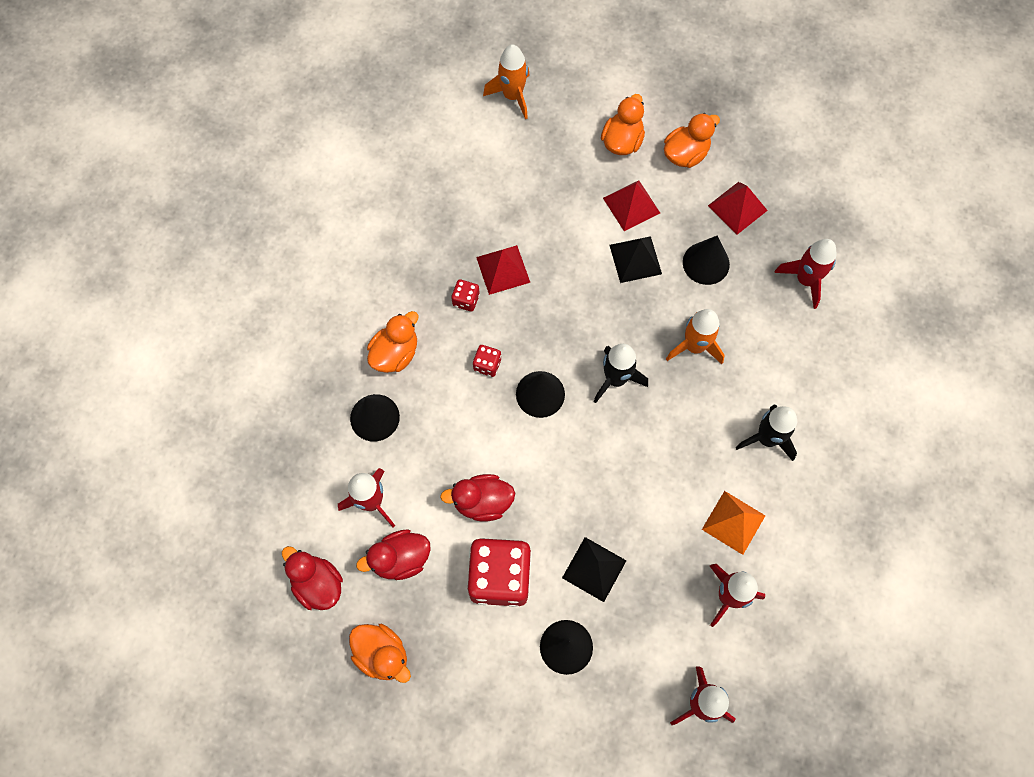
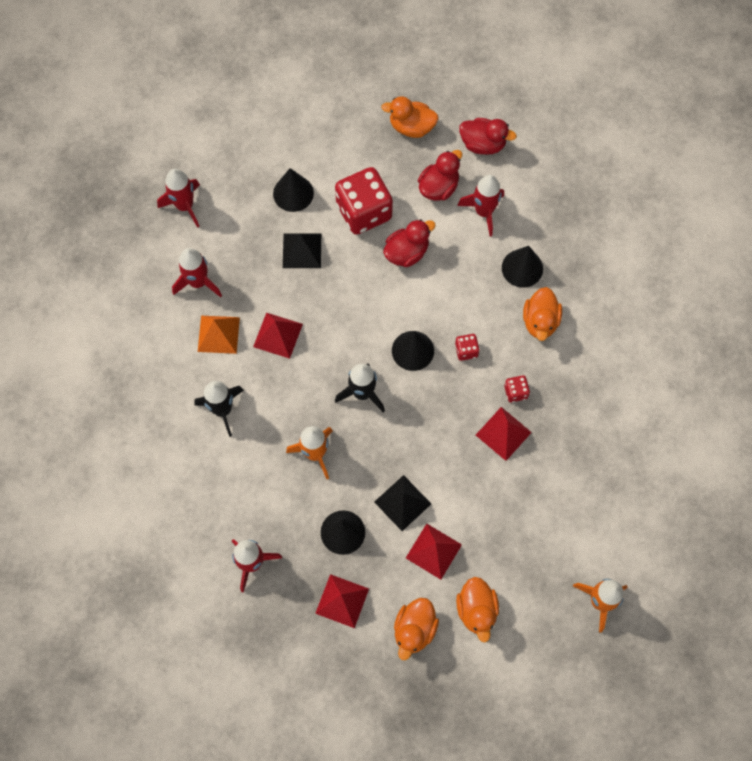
camera: 150 degrees right, 0 degrees up
none -> red pyramid [253,313,303,359]

